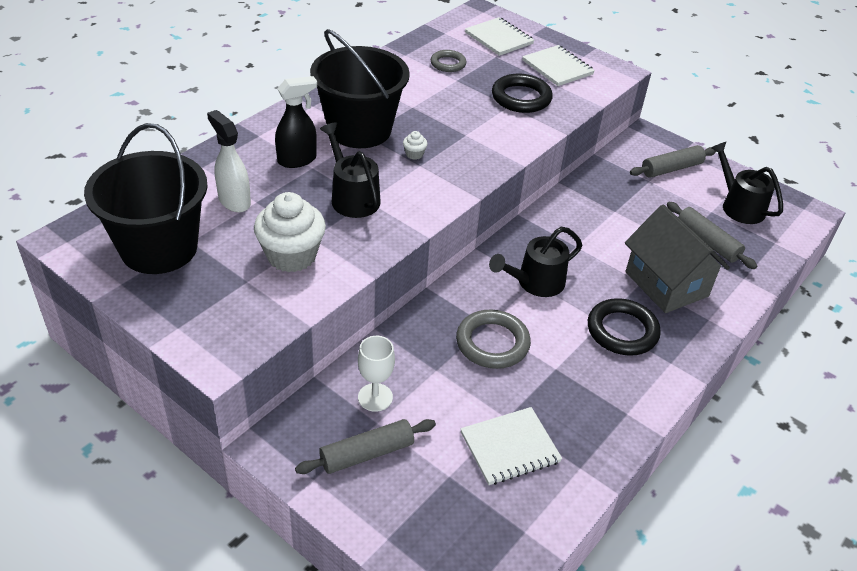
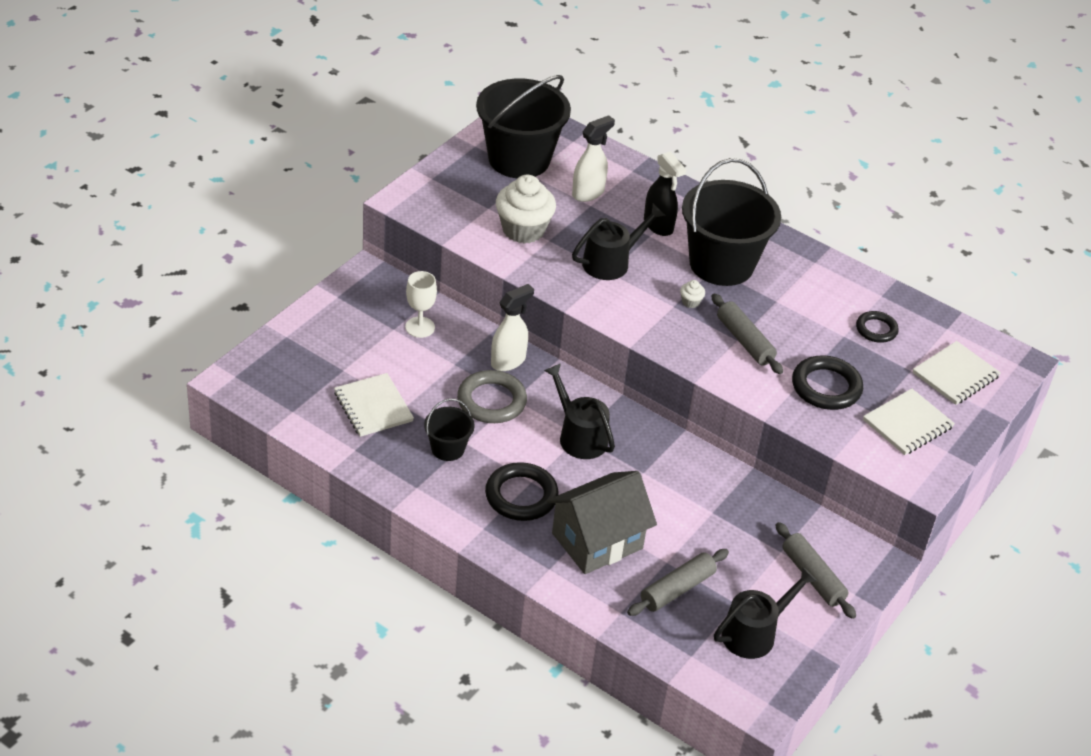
camera: 85 degrees right, 0 degrees up
grey rolling pin [295,419,436,474] -> grey rolling pin moved to [711,293,783,374]
grey ring [431,50,466,72] -> black ring [856,311,899,343]
none -> black bucket [424,399,475,461]
none -> white spray bottle [491,284,534,371]

